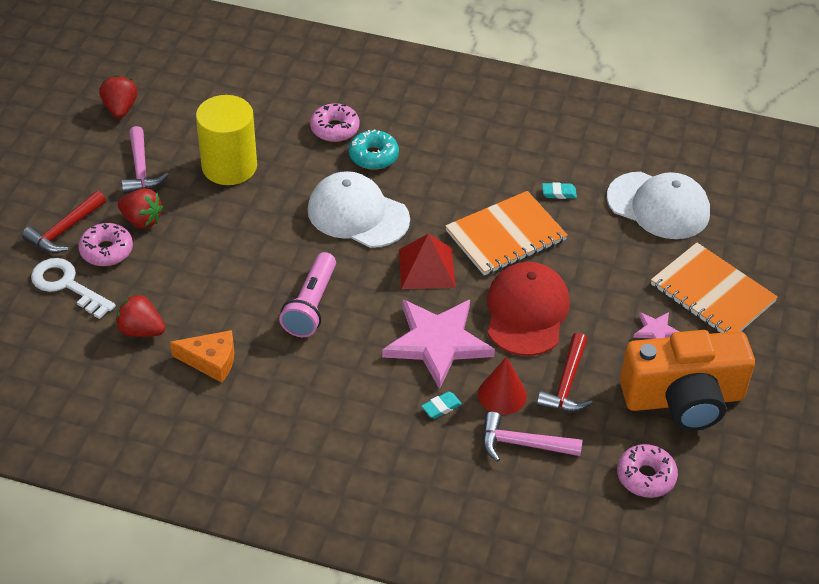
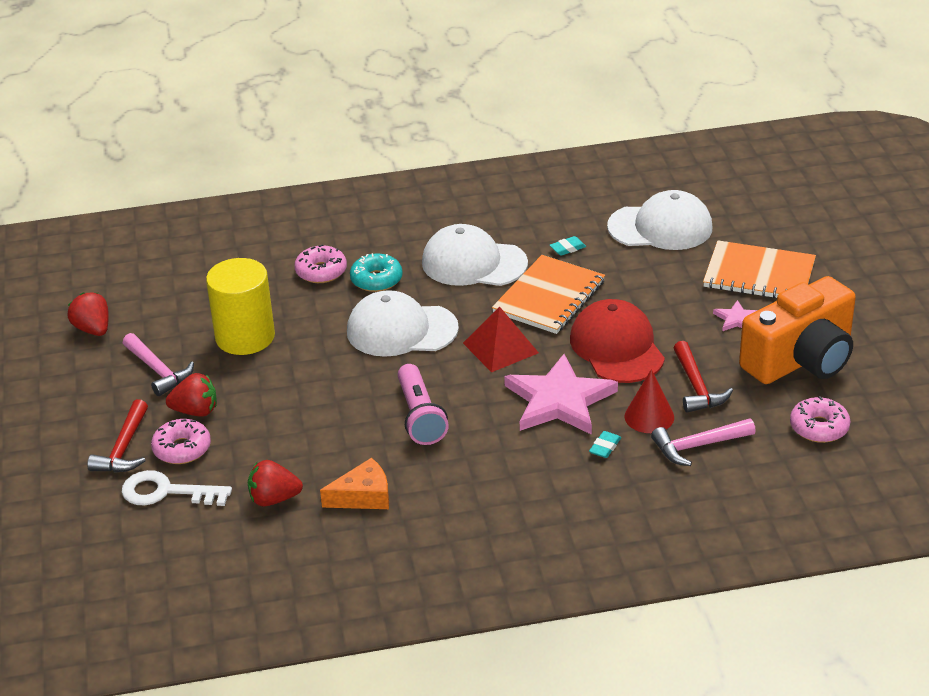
camera: 25 degrees left, 10 degrees down
none -> white cap [422,224,528,286]

